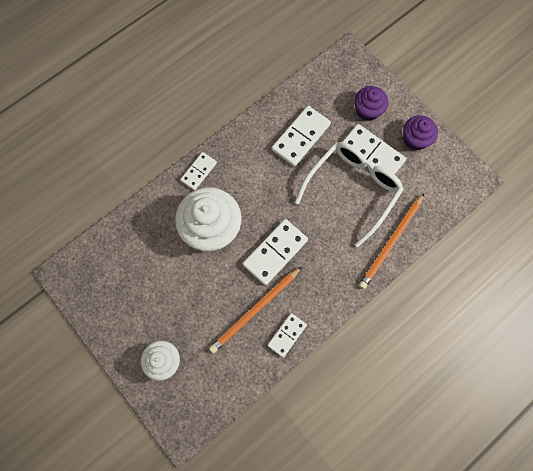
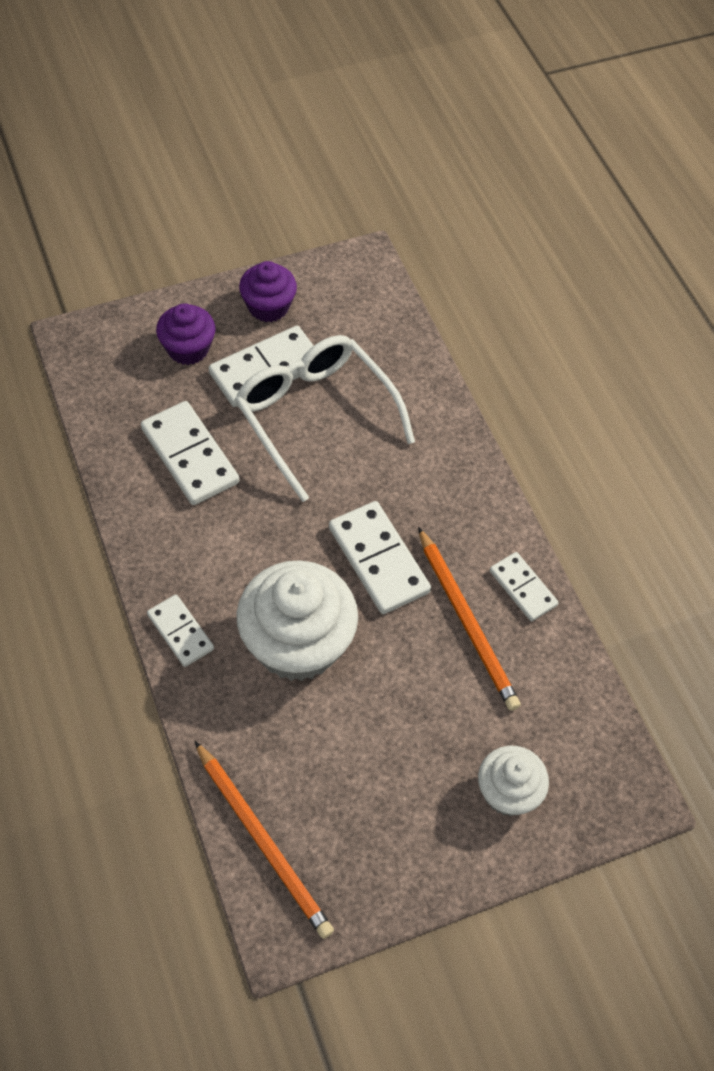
camera: 75 degrees left, 15 degrees down
orange pencil [359,193,424,289] -> orange pencil moved to [195,741,334,939]

